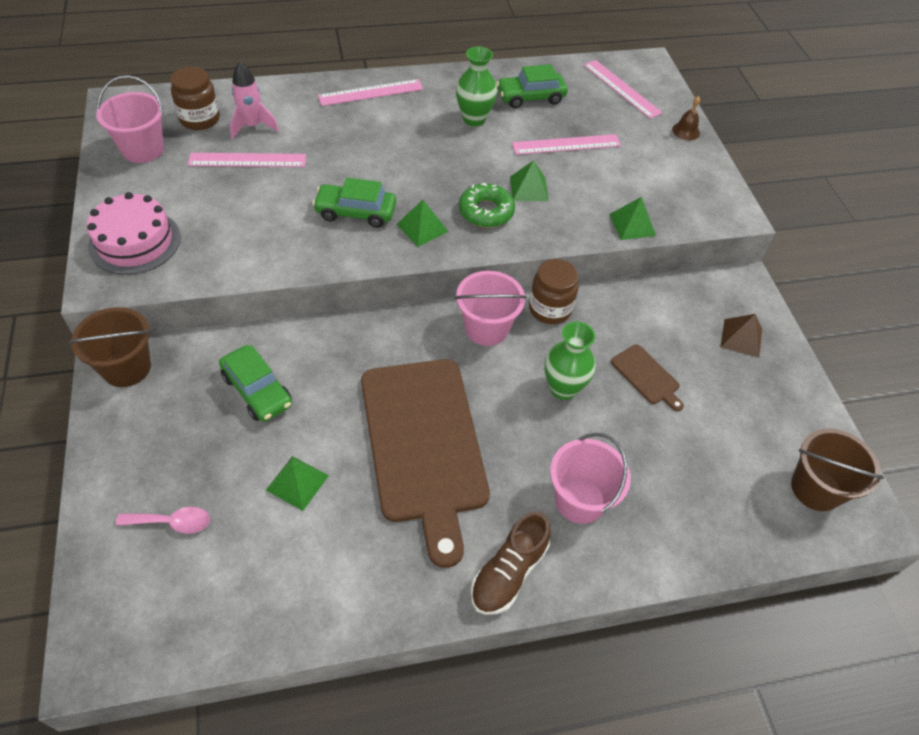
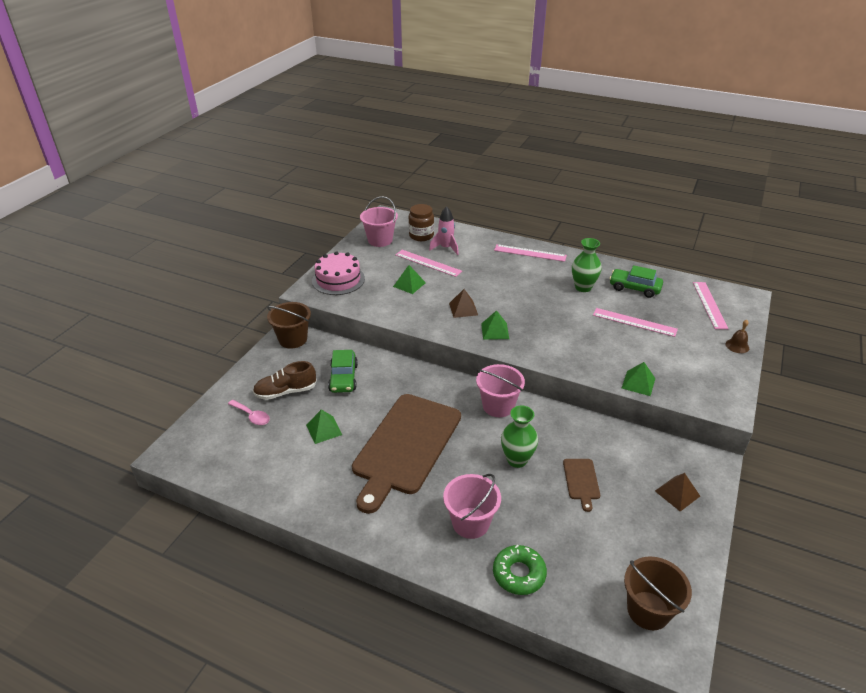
camera: 40 degrees right, 15 degrees down
green car [312,178,396,228] -> brown pyramid [449,289,478,318]
green donut [459,183,515,227] -> green donut moved to [493,545,547,595]
brown shoe [471,512,551,615] -> brown shoe moved to [253,361,317,400]
green pyramid [510,160,549,201] -> green pyramid moved to [393,265,426,294]
brown jar [529,259,579,324] -> none

